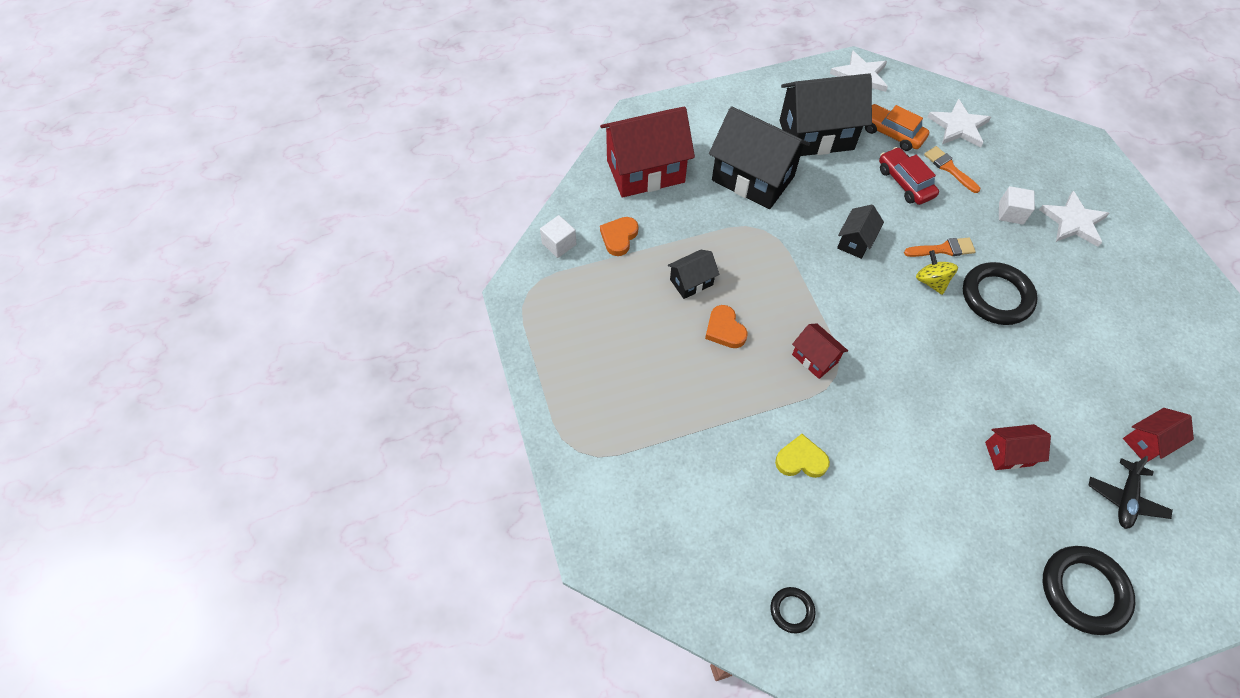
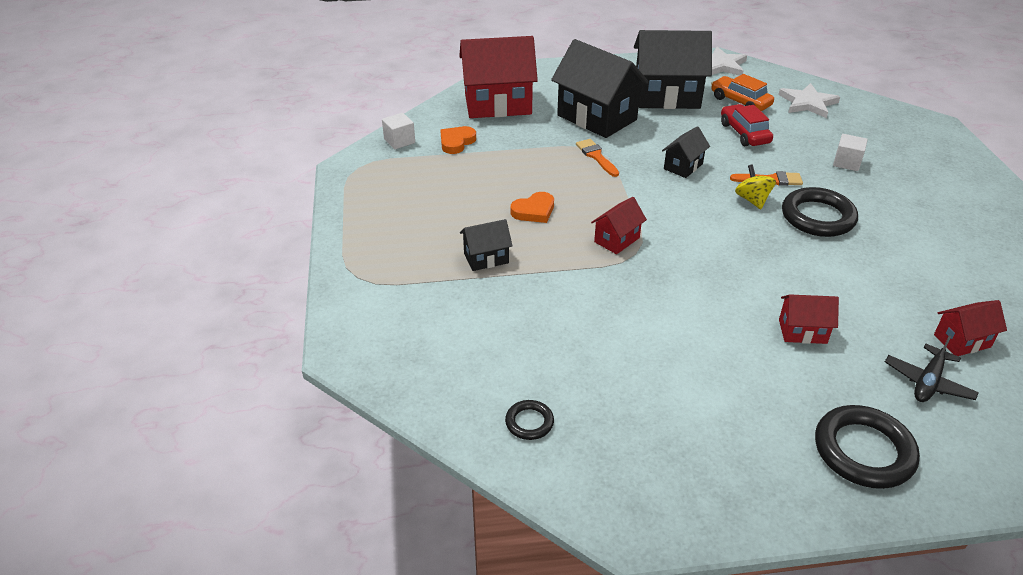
camera: 10 degrees right, 20 degrees down
black house [667,250,719,299] -> black house moved to [460,219,513,271]
orange heart [705,305,748,348] -> orange heart turned 105 degrees counterclockwise [511,192,554,223]
yellow heart [775,434,830,478] -> none
red house [792,323,848,379] -> red house turned 75 degrees clockwise [591,197,647,254]
orange brush [924,146,980,193] -> orange brush moved to [576,139,619,177]
white star [1039,191,1110,247] -> none

